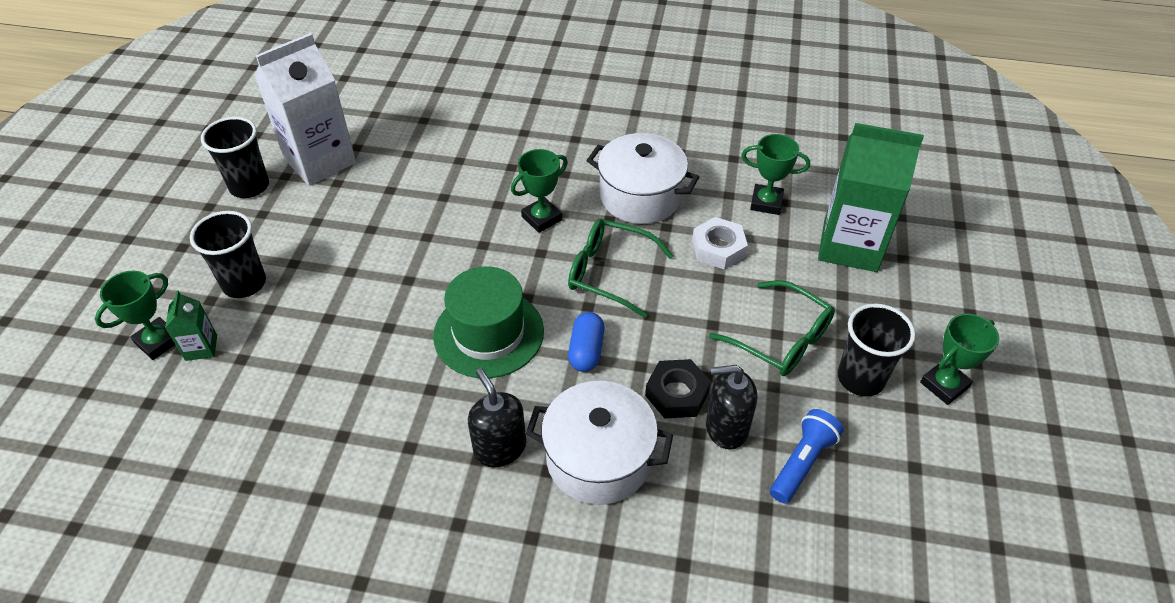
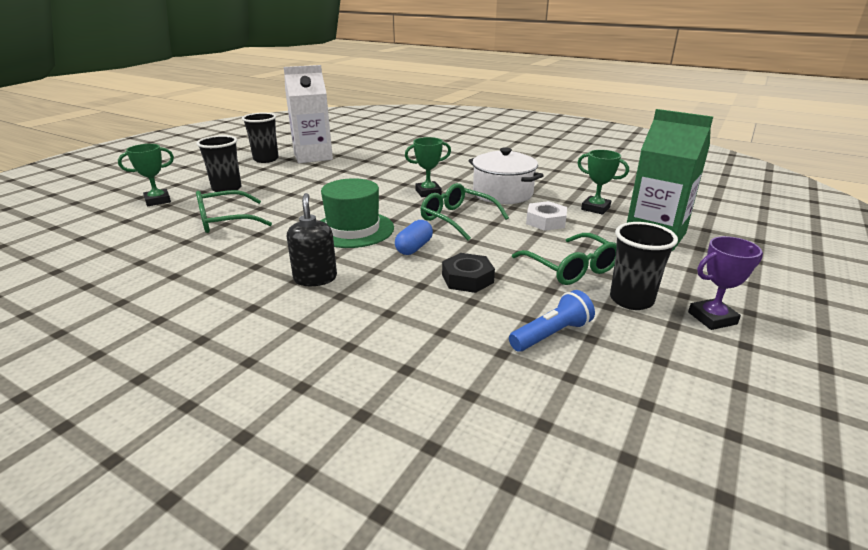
camera: 20 degrees right, 20 degrees down
green carton [165,290,217,361] -> none
white pot [526,381,673,505] -> none
black soap dispenser [706,365,757,450] -> none
green trophy [920,314,999,405] -> purple trophy [688,236,763,330]
none -> green glasses [196,190,272,233]

